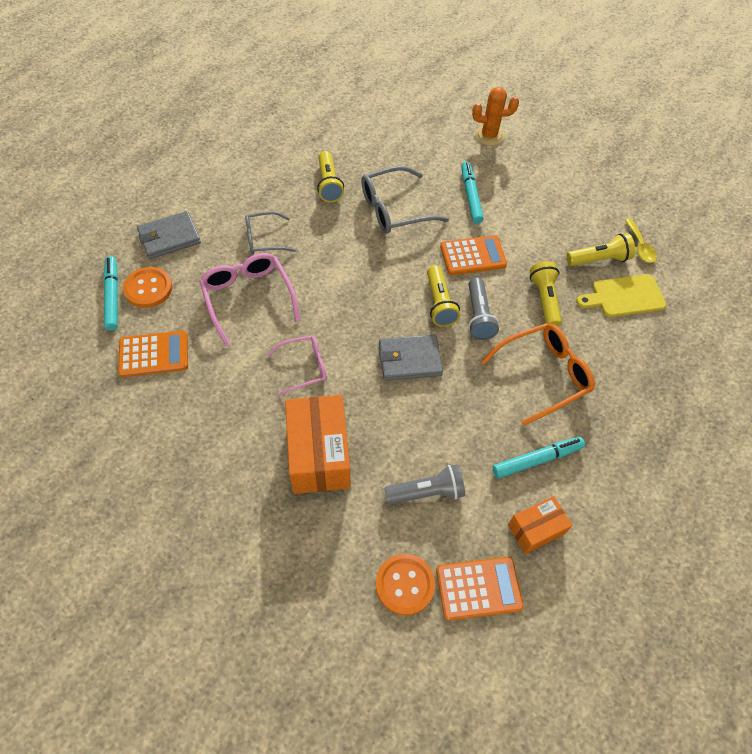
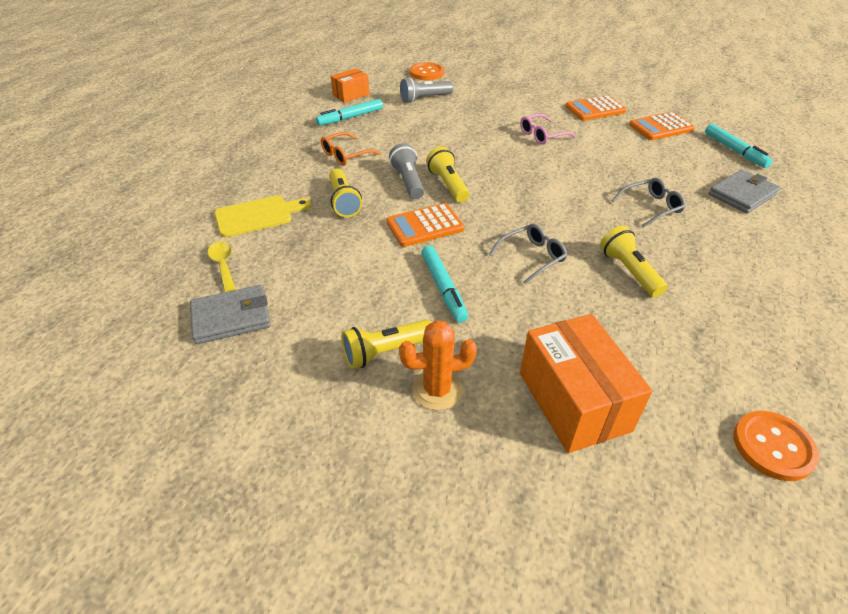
camera: 170 degrees right, 15 degrees down
orange button [123,267,172,308] -> orange button moved to [734,411,819,481]
pink glasses [199,253,300,346] -> none
orange box [285,395,351,494] -> orange box moved to [520,314,653,453]
grey glasses [361,166,449,234] -> grey glasses [489,224,567,284], size x0.63
grey wallet [379,334,443,381] -> grey wallet moved to [190,285,271,344]
orange calculator [436,557,524,621] -> orange calculator moved to [565,95,626,121]
orange glasses [481,323,595,426] -> orange glasses [321,132,380,165], size x0.63
yellow flashlight [567,233,635,266] -> yellow flashlight moved to [341,319,432,369]

